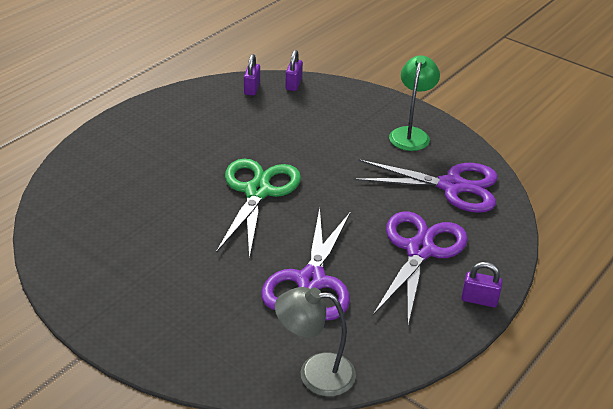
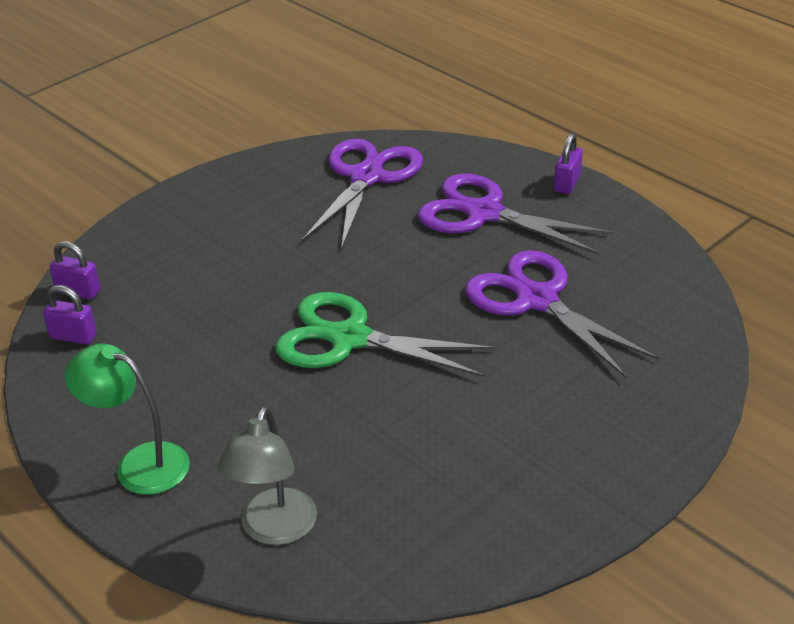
camera: 80 degrees left, 0 degrees up
purple scissors [261,208,351,321] -> purple scissors turned 150 degrees counterclockwise [465,250,659,379]
grey lamp [275,287,356,396] -> grey lamp moved to [218,406,317,545]
green lamp [389,55,440,151] -> green lamp moved to [65,344,190,495]

